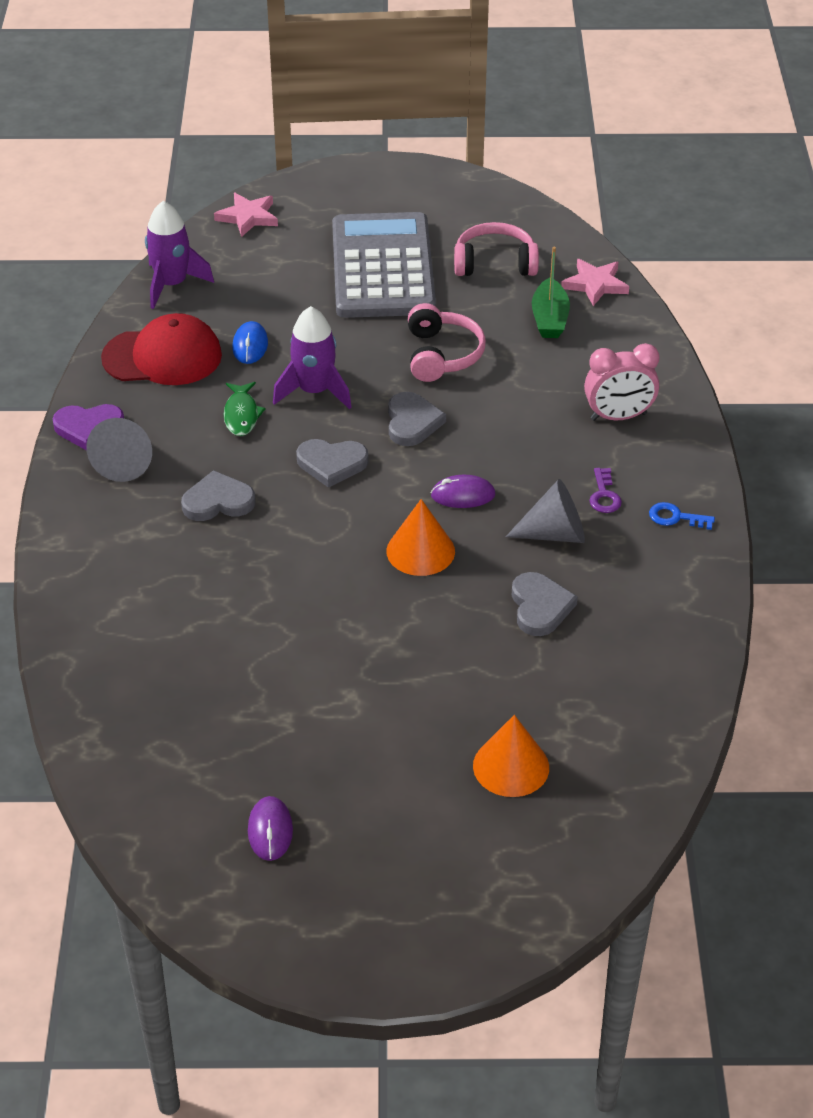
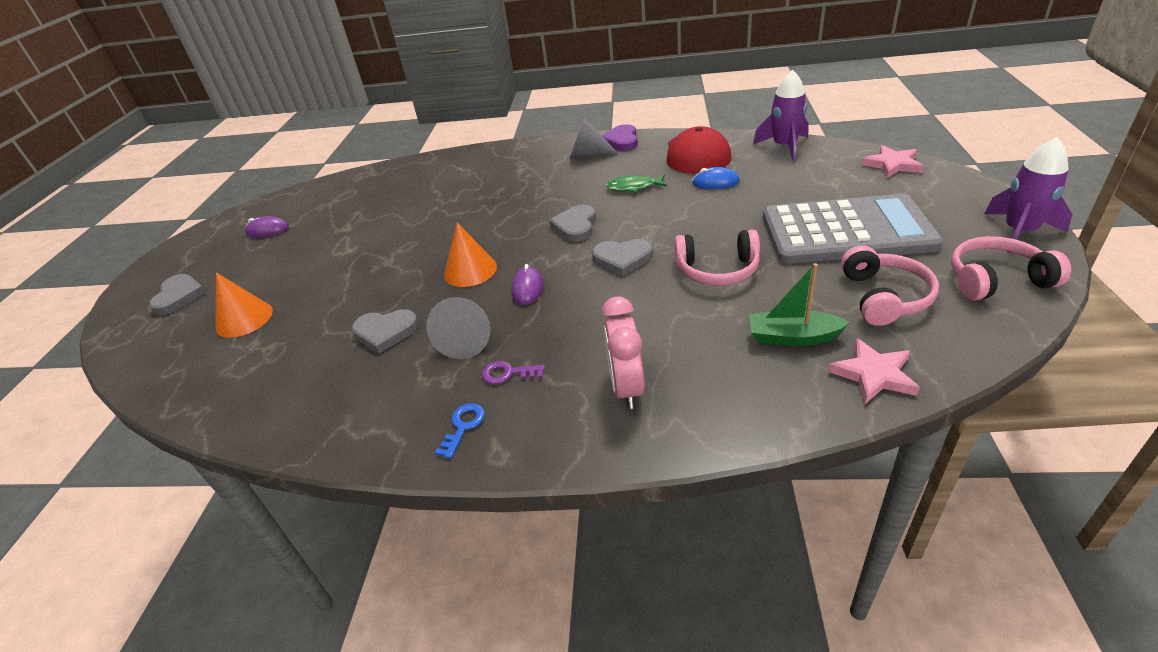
camera: 100 degrees right, 5 degrees down
grey heart [181,470,256,521] -> grey heart moved to [149,274,206,315]
purple rocket [273,306,352,409] -> purple rocket moved to [984,138,1072,253]
none -> pink headphones [951,236,1071,300]

